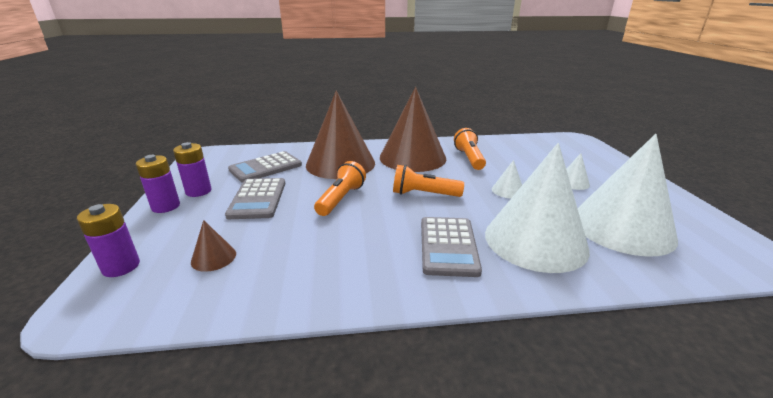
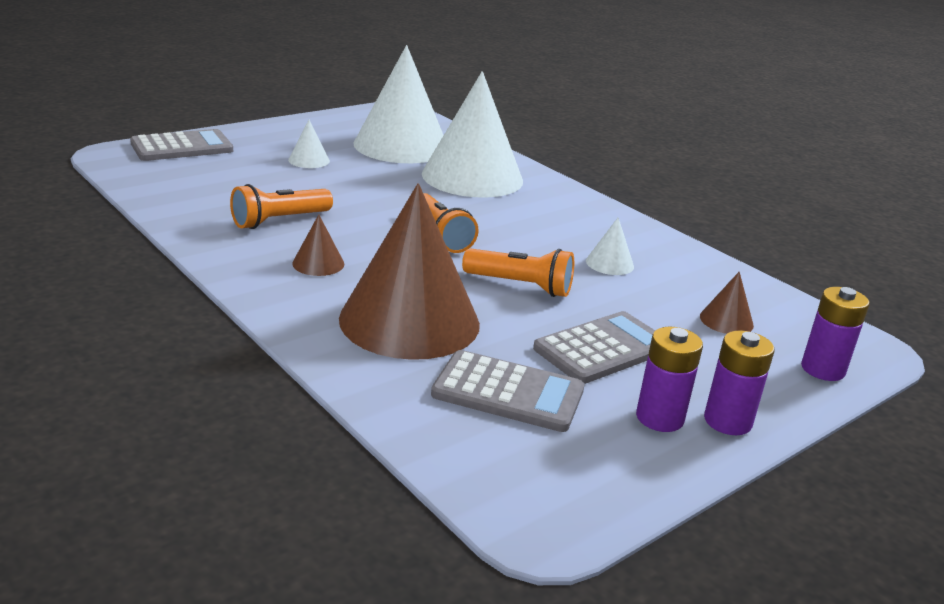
camera: 125 degrees left, 0 degrees up
orange flashlight [314,161,366,216] -> orange flashlight turned 150 degrees counterclockwise [462,248,574,297]
brown cone [380,87,446,172] -> brown cone [292,214,344,276], size x0.40
grey calculator [421,217,482,277] -> grey calculator moved to [130,129,233,161]
white cone [492,160,522,198] -> white cone moved to [586,218,634,275]

